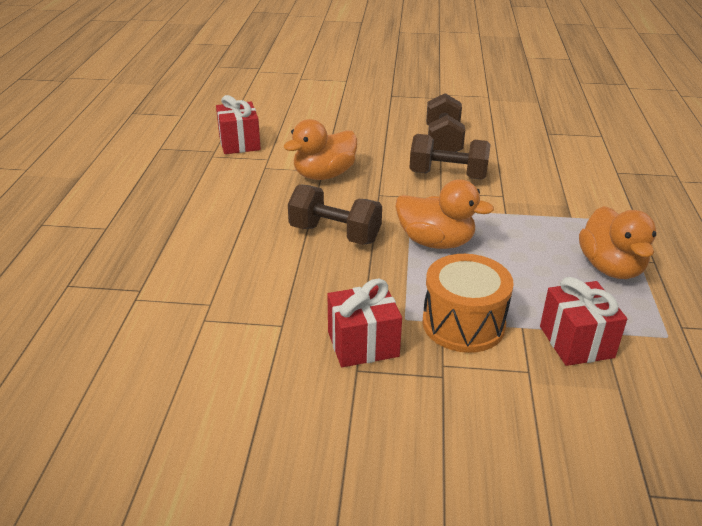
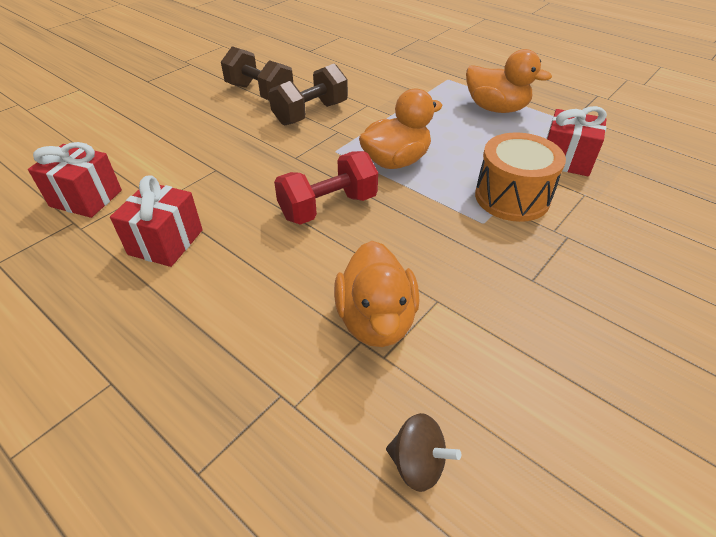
camera: 55 degrees left, 10 degrees up
orange duck [283,119,357,180] -> orange duck moved to [334,241,419,347]
brown dumbbell [288,184,382,245] -> red dumbbell [274,151,378,225]
red gift [328,279,402,367] -> red gift moved to [110,175,203,267]
none -> brown spinning top [386,413,461,492]

